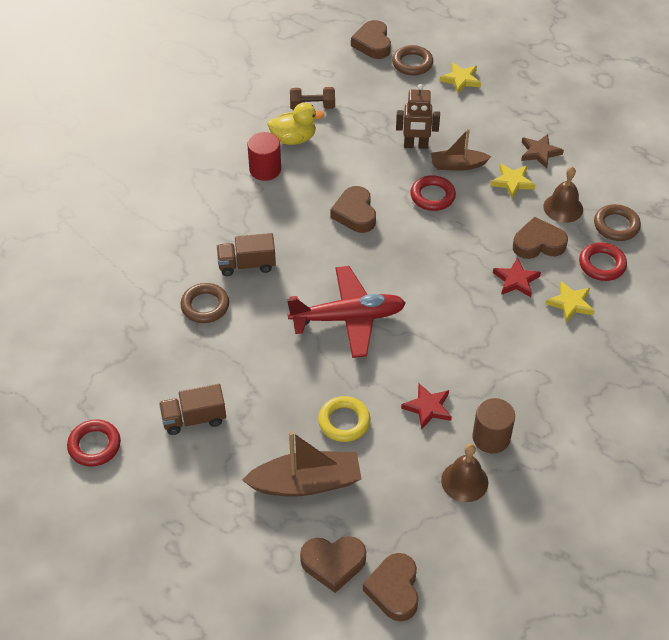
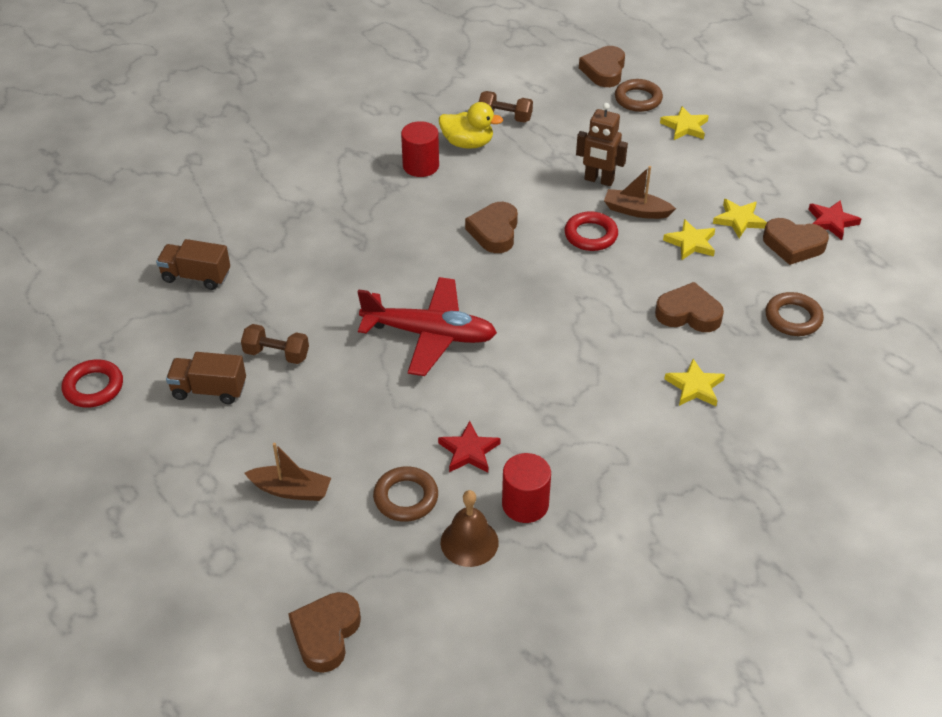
camera: 20 degrees right, 5 degrees down
brown ring [180,283,229,323] -> brown ring moved to [373,466,438,522]
brown truck [217,233,276,276] -> brown truck moved to [156,239,230,290]
brown boat [242,431,362,497] -> brown boat [244,443,331,501], size x0.63
brown heart [300,536,366,593] -> brown heart moved to [763,218,829,265]
yellow ring [318,396,371,442] -> none
brown cylinder [472,398,515,454] -> red cylinder [502,453,551,523]
red star [493,257,541,297] -> red star moved to [808,200,861,240]
brown star [521,134,564,169] -> yellow star [713,199,767,238]
brown bell [543,167,583,223] -> none
red ring [579,242,627,281] -> none
none -> brown dumbbell [241,324,309,364]

